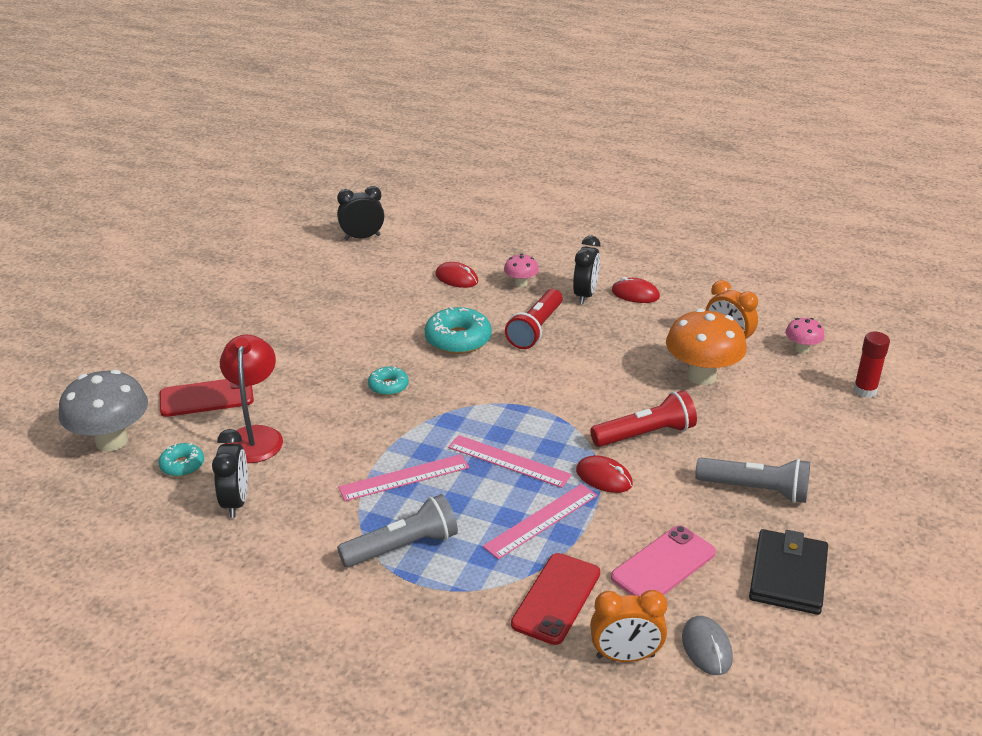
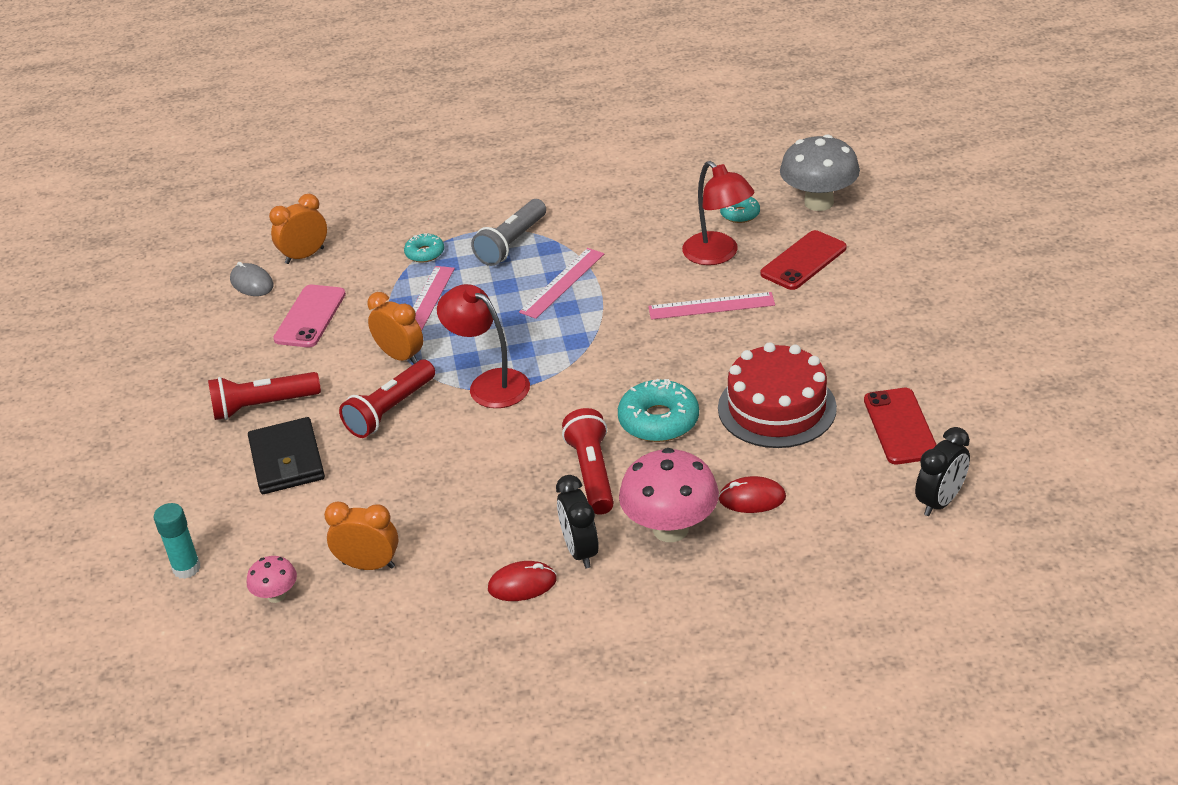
camera: 150 degrees right, 5 degrees up
black clock [212,429,248,518] -> none
turquoise donut [368,366,409,396] -> turquoise donut moved to [404,233,444,263]
pink ruler [448,435,572,488] -> pink ruler moved to [648,292,775,320]
pink mushroom [504,254,539,288] -> pink mushroom [619,448,719,542], size x2.00
red phone [511,553,600,645] -> red phone moved to [864,388,937,464]
red mouse [576,455,633,493] -> orange clock [367,292,423,364]
orange mushroom [666,309,747,385] -> none
grey flashlight [695,457,810,503] -> red flashlight [208,372,321,420]
black wallet [749,529,828,615] -> black wallet moved to [248,417,325,494]
red glue stick [853,332,890,398] -> turquoise glue stick [154,503,201,579]
none -> red lamp [437,284,530,408]
none -> red cake [718,342,837,448]

